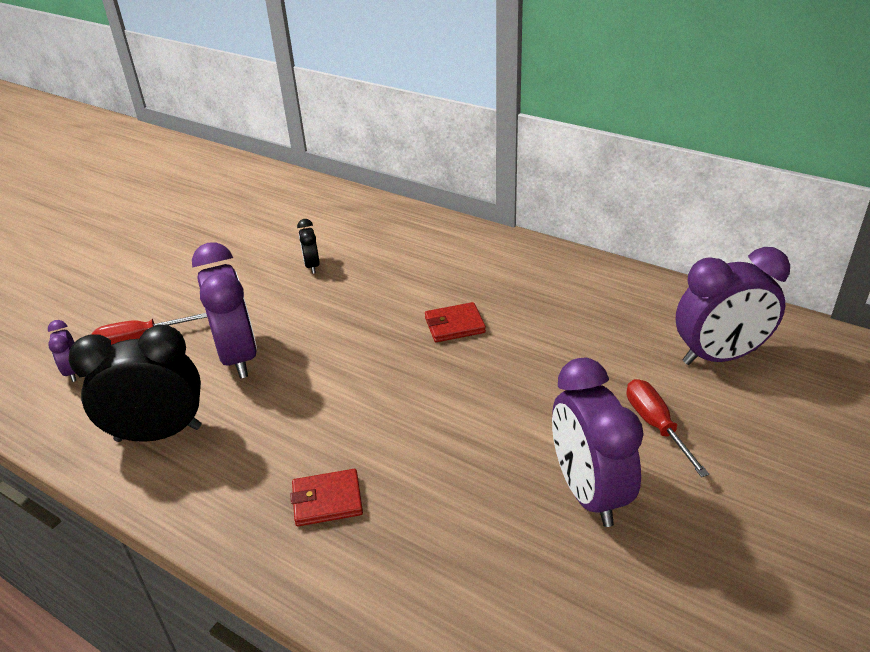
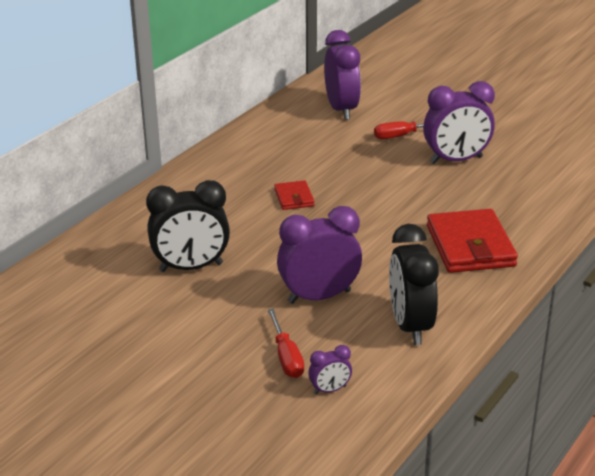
camera: 90 degrees left, 5 degrees down
red wallet [290,469,363,526] -> red wallet [427,209,518,273], size x1.99
black clock [297,219,320,274] -> black clock [146,180,230,272], size x2.14

